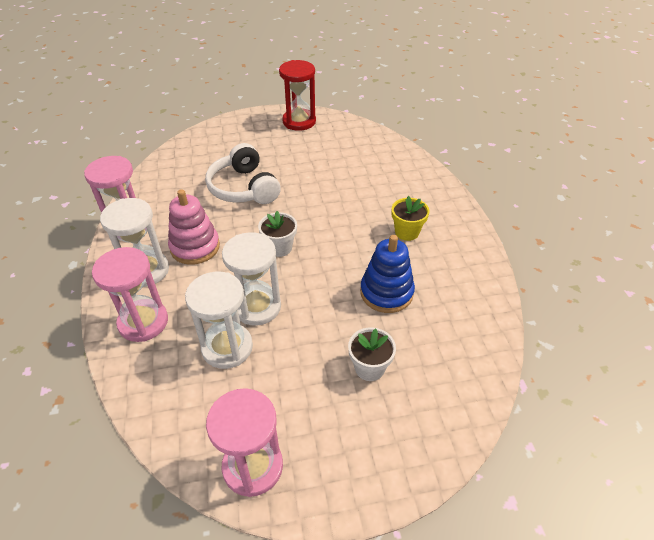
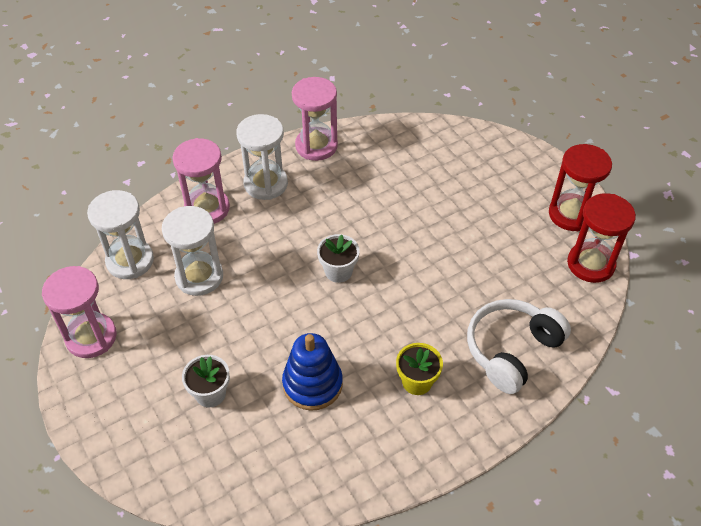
camera: 70 degrees right, 5 degrees up
pink stacking toy [168,189,220,265] -> none
white headphones [205,143,281,204] -> white headphones moved to [467,299,571,394]
white hourglass [222,232,281,326] -> white hourglass moved to [87,190,154,279]
none -> red hourglass [567,193,636,283]

